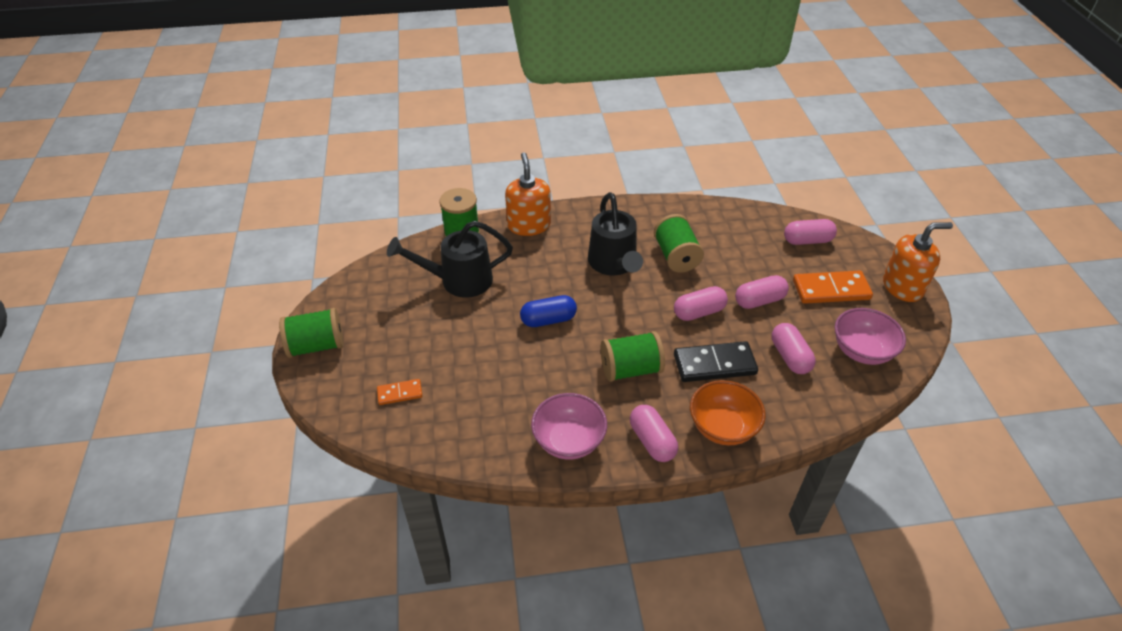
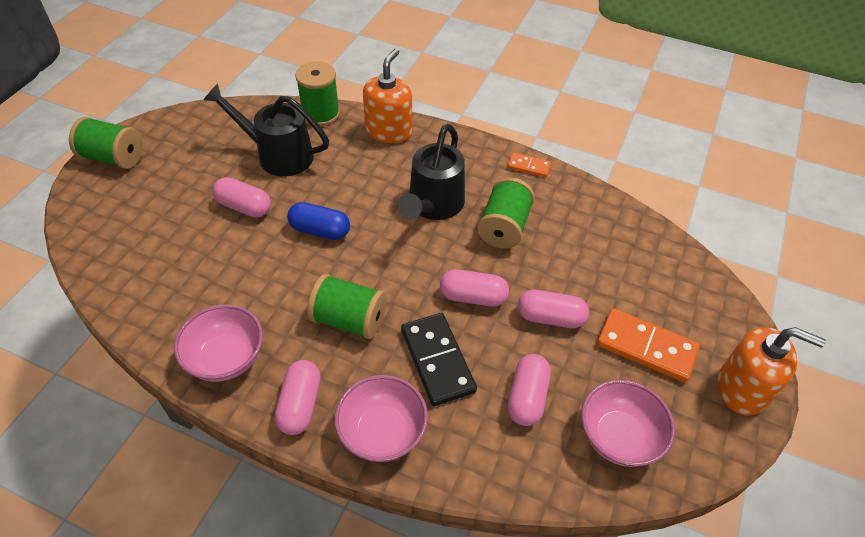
camera: 30 degrees right, 5 degrees up
orange domino [377,379,422,405] -> orange domino moved to [507,152,551,178]
black domino [674,341,758,382] -> black domino turned 45 degrees clockwise [401,313,477,406]
orange bowl [690,380,766,446] -> pink bowl [334,375,428,462]
pink capsule [784,219,837,245] -> pink capsule moved to [212,177,271,217]

